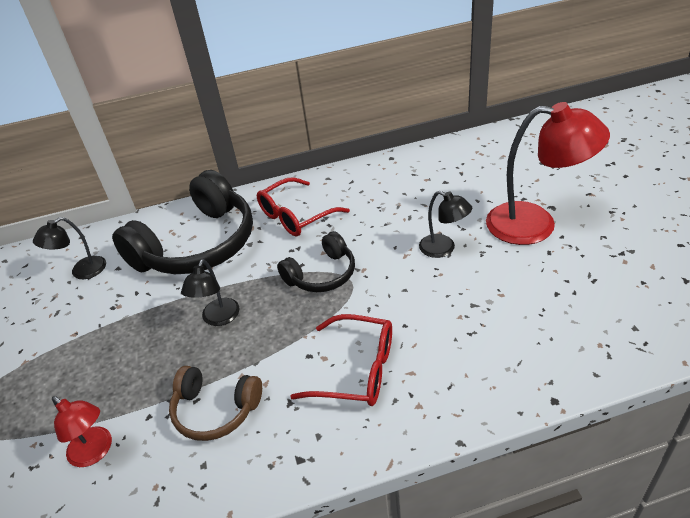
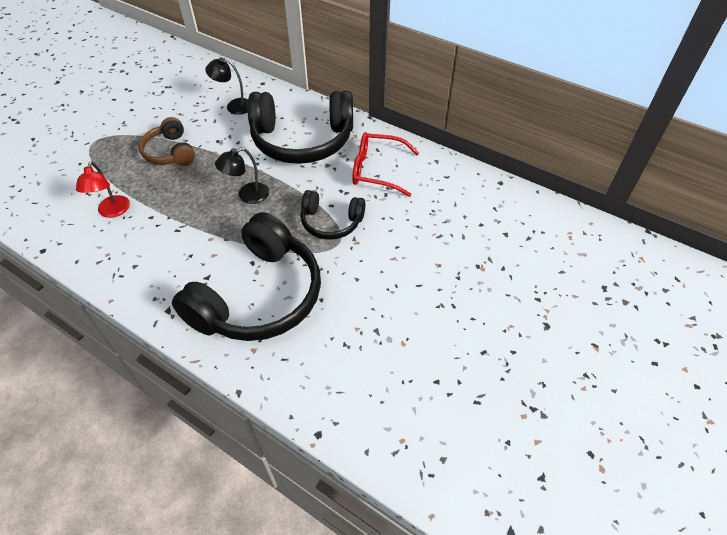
camera: 45 degrees right, 10 degrees up
brown headphones [169,366,262,441] -> brown headphones moved to [139,117,195,166]
red glasses [290,314,392,406] -> black headphones [172,212,321,341]
black lamp [419,191,472,258] -> none
red lamp [486,102,610,245] -> none

